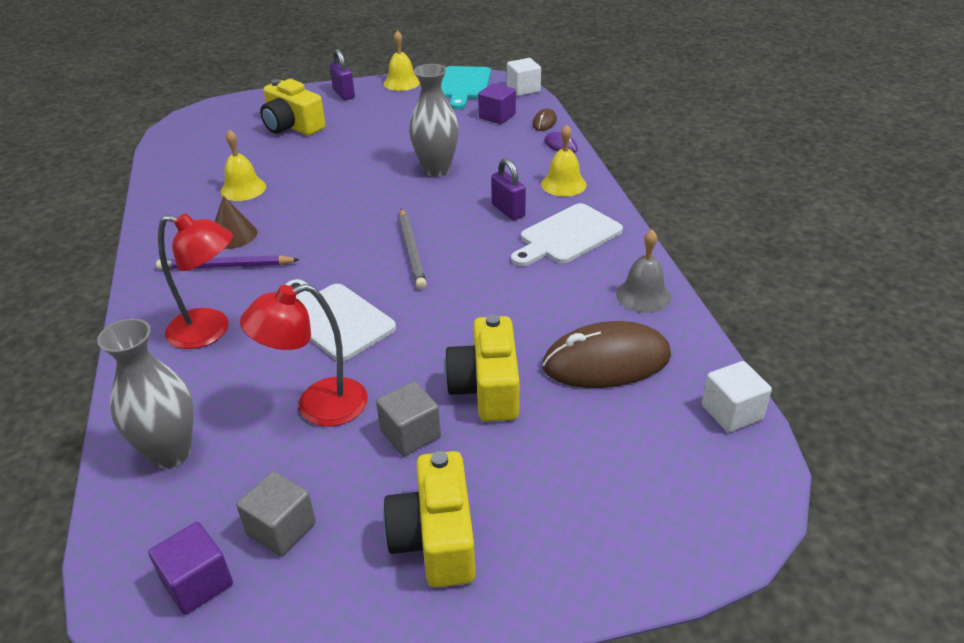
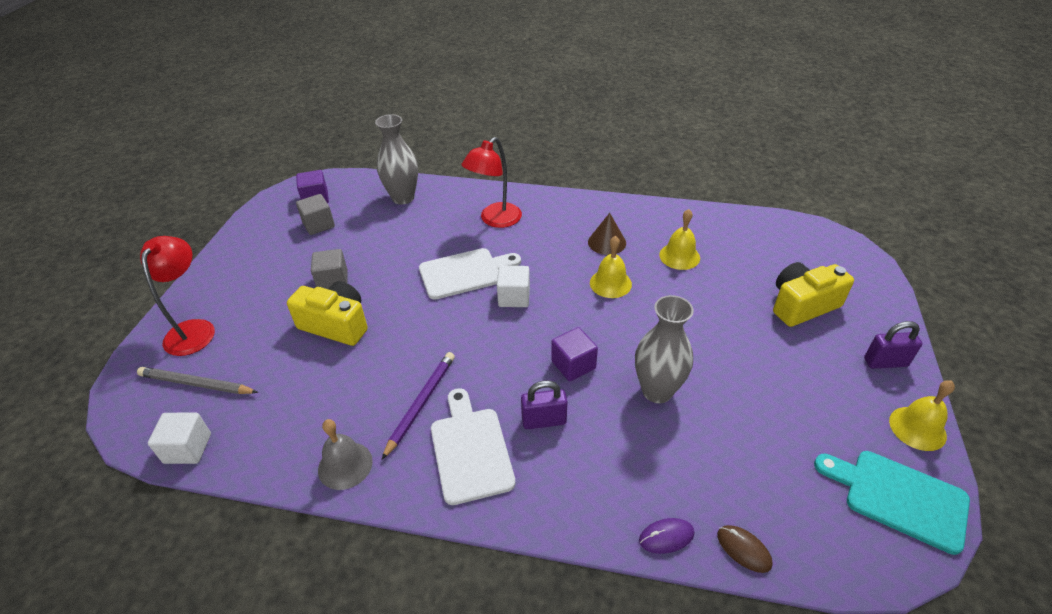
camera: 115 degrees right, 5 degrees up
purple pencil [156,255,300,270] -> purple pencil moved to [382,352,455,460]
red lamp [240,284,368,427] -> red lamp moved to [140,236,215,356]
yellow camera [383,451,476,588] -> none
grey pencil [399,208,427,289] -> grey pencil moved to [137,367,258,394]
purple cube [478,83,516,124] -> purple cube moved to [551,327,598,381]
white cube [507,58,541,96] -> white cube moved to [497,266,530,307]
yellow bell [541,124,587,196] -> yellow bell moved to [590,236,632,298]
brown mouse [542,321,671,388] -> none

